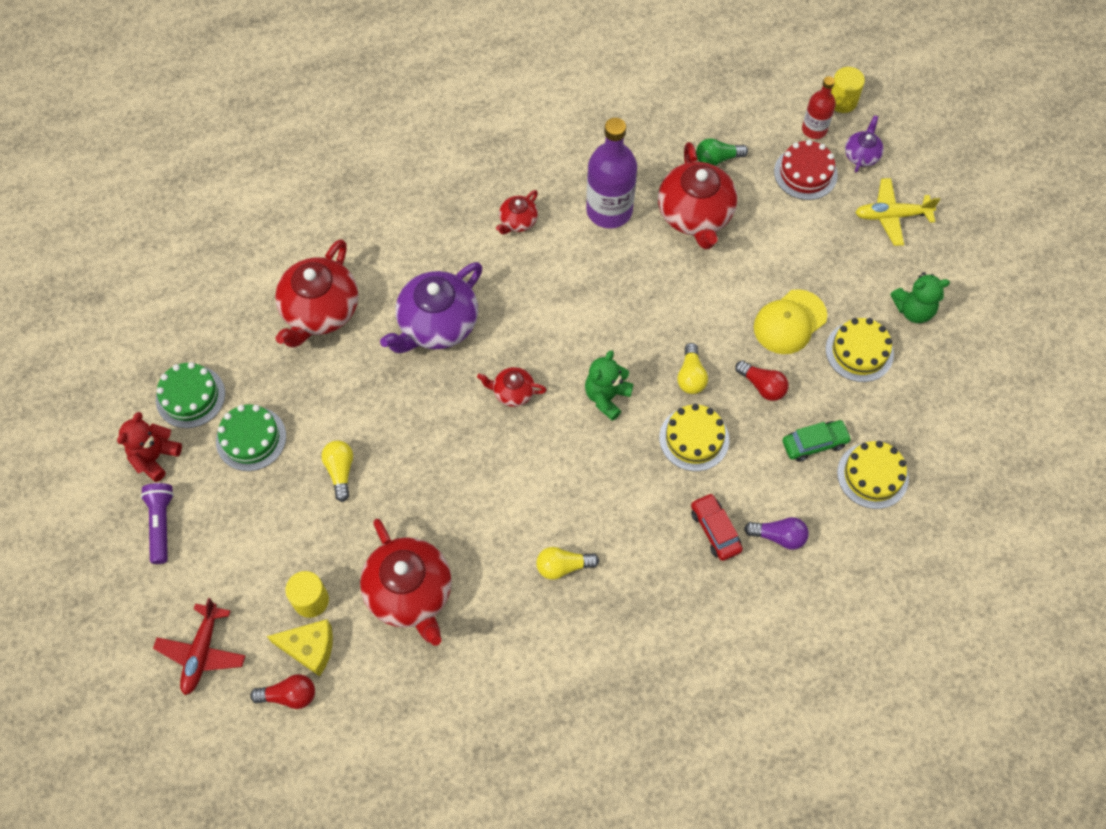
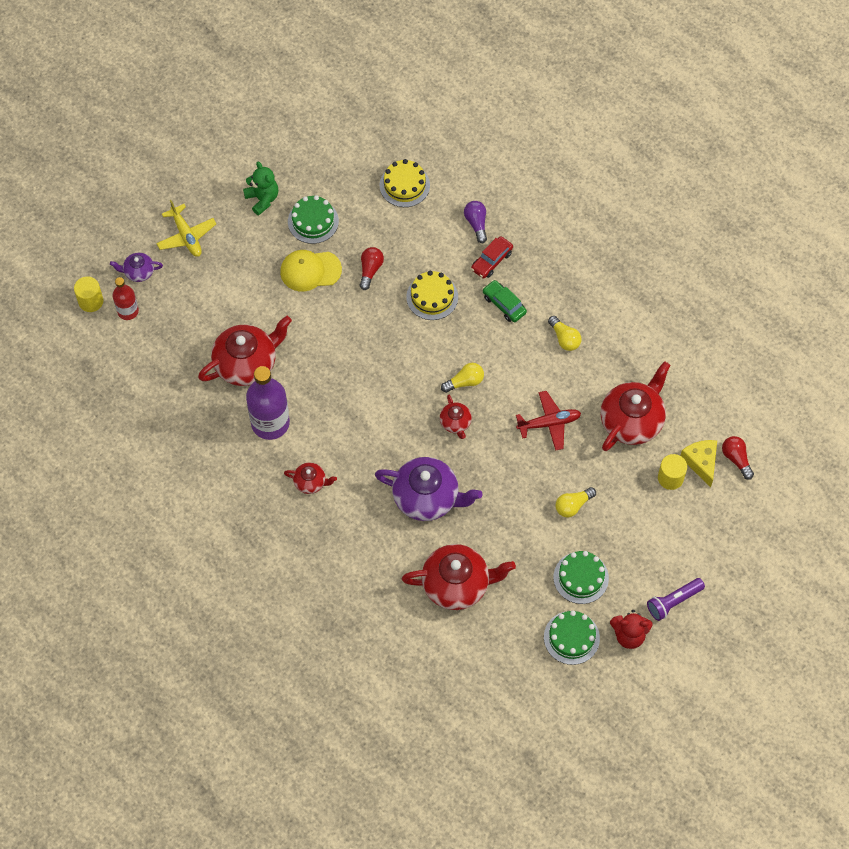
camera: 115 degrees left, 0 degrees up
red plane [153,598,245,695] -> red plane moved to [516,391,581,451]
green teddy bear [585,350,634,421] -> none
yellow light bulb [677,343,708,394] -> yellow light bulb moved to [441,363,484,393]
green light bulb [696,138,748,166] -> none
yellow cap [754,289,827,354] -> yellow cap turned 150 degrees clockwise [280,250,342,292]
red cake [774,140,838,200] -> none
green car [782,420,852,462] -> green car moved to [482,280,527,322]
yellow cake [826,318,894,382] -> green cake [288,195,339,244]

